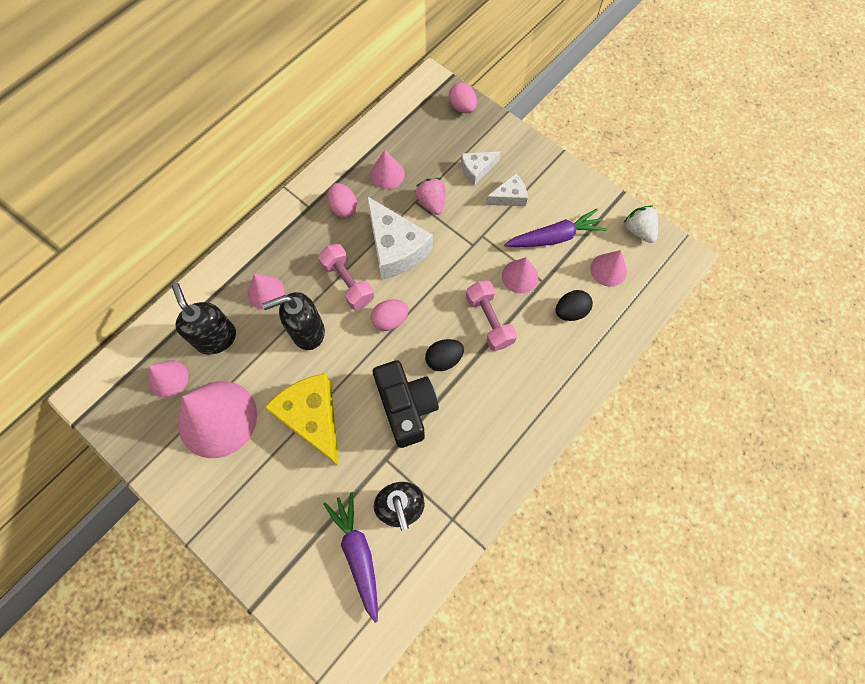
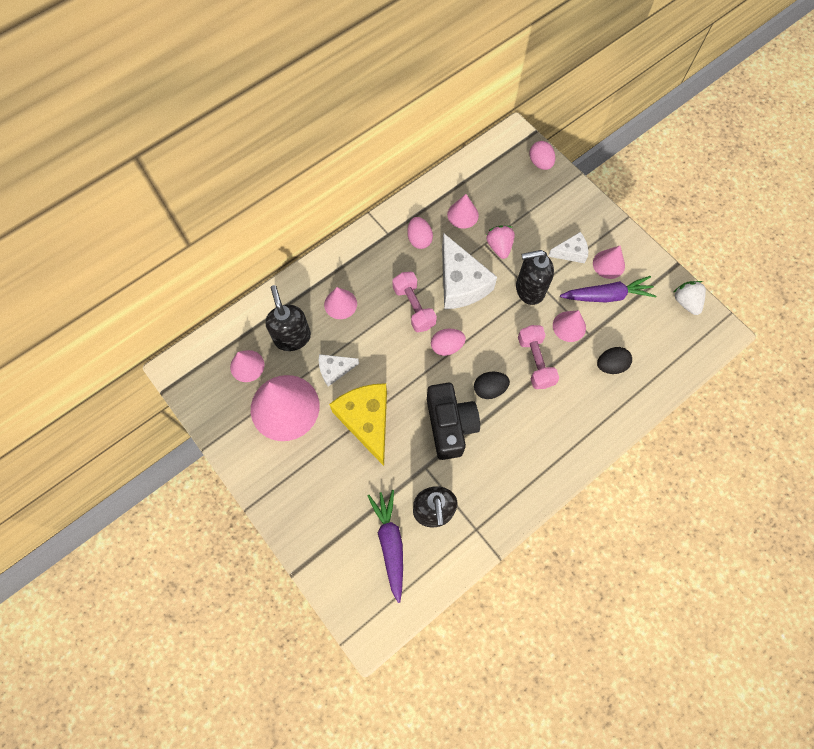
camera: 10 degrees right, 0 degrees up
black soap dispenser [262,292,325,350] -> black soap dispenser moved to [516,250,554,305]
white cheese [461,152,501,186] -> white cheese moved to [319,354,359,386]
pink cone [590,250,627,287] -> pink cone moved to [593,246,625,279]

